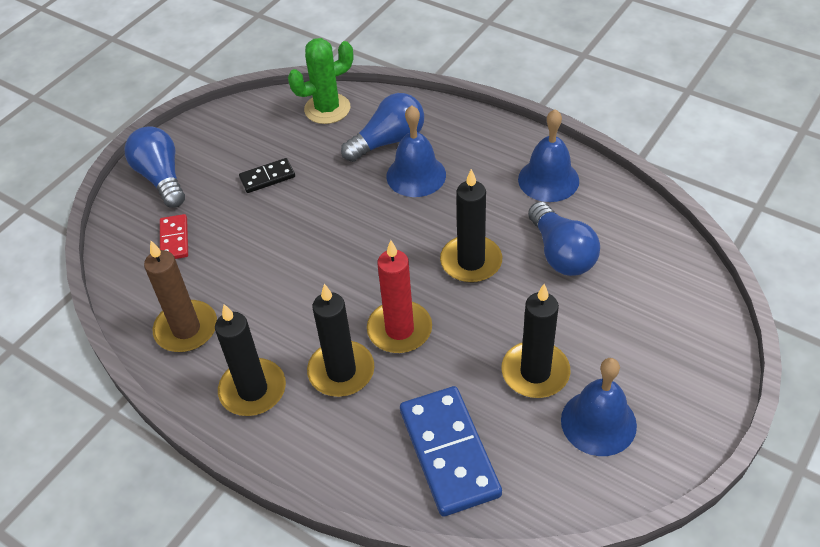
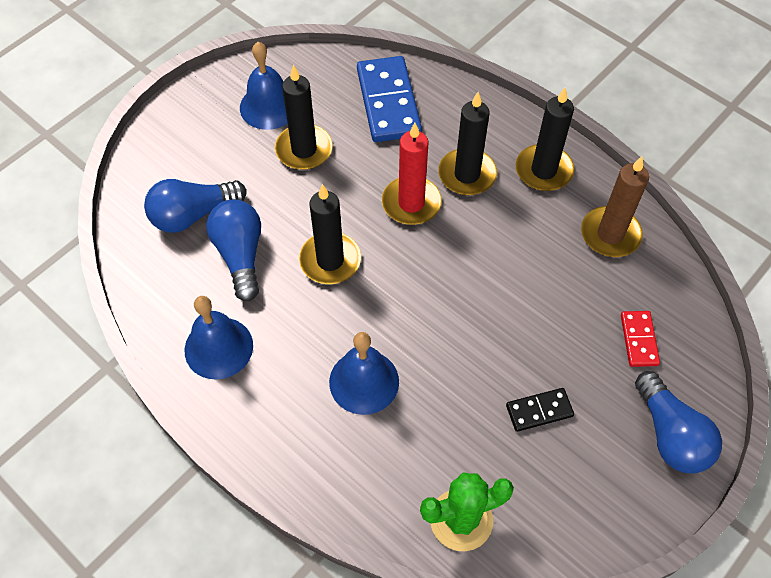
camera: 175 degrees left, 10 degrees up
blue light bulb [341,93,424,162] -> blue light bulb moved to [144,179,247,233]

